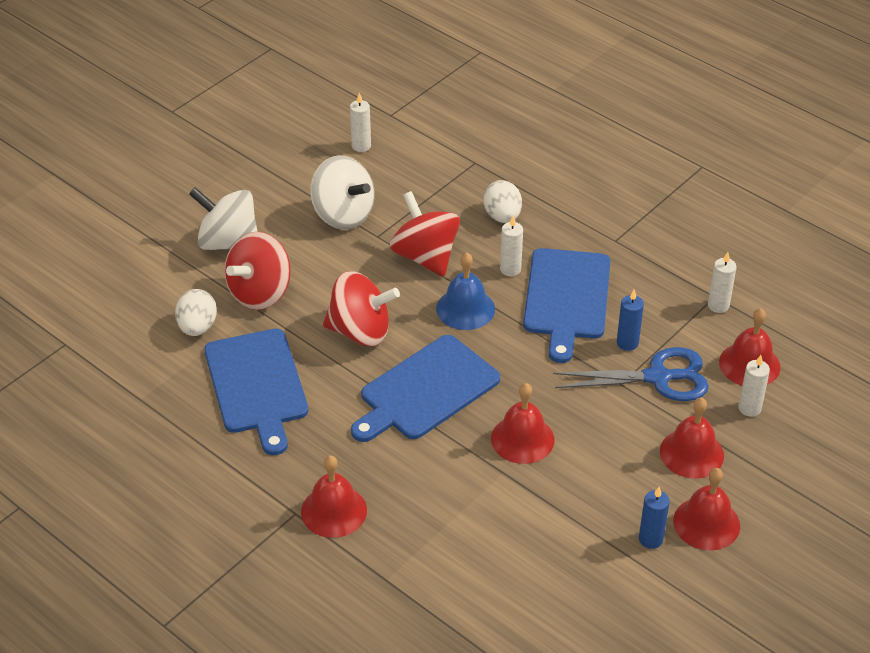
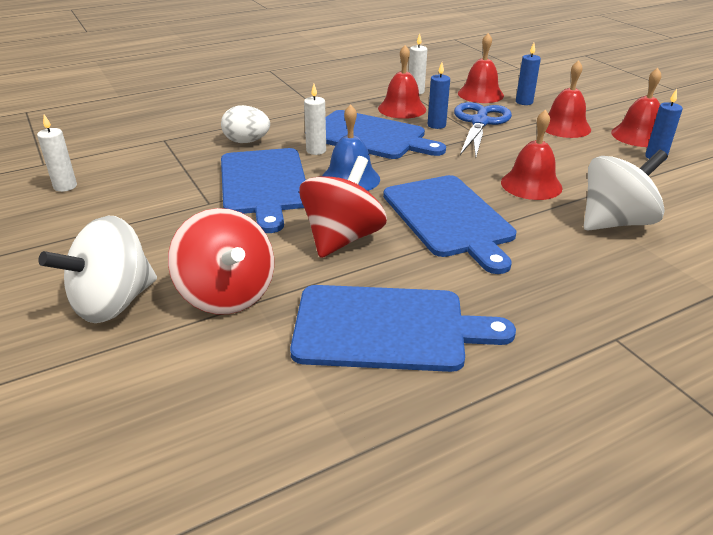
camera: 70 degrees left, 10 degrees down
white egg [175,289,217,336] -> none
red bell [301,455,367,538] -> red bell moved to [378,45,426,119]
white spinning top [310,155,375,230] -> white spinning top moved to [584,149,668,231]
red spinning top [390,191,460,277] -> blue cutting board [221,148,306,233]
white candle [738,355,770,417] -> blue candle [516,43,541,105]

